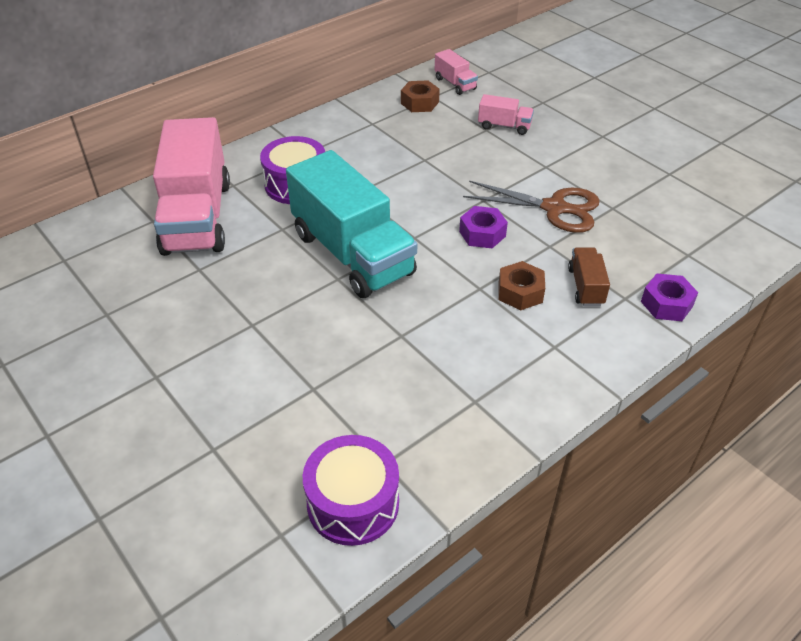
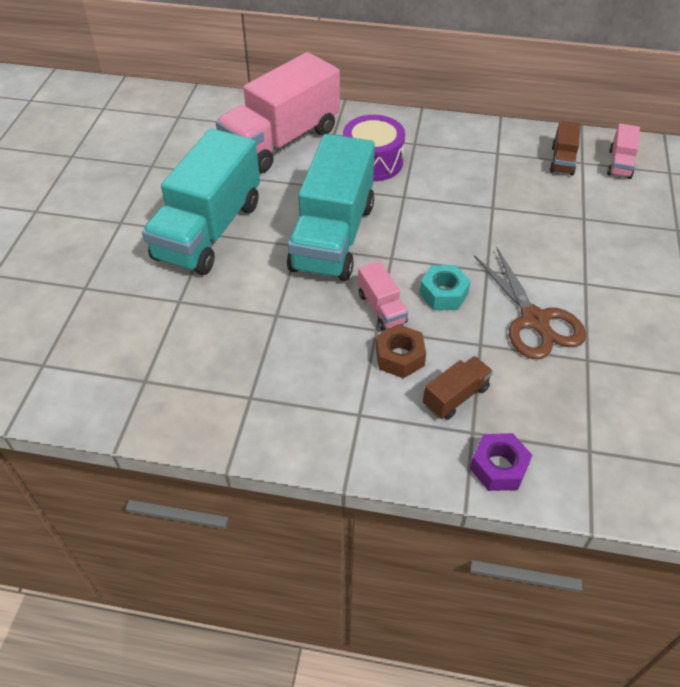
camera: 50 degrees right, 5 degrees up
purple drum [303,435,399,546] -> none
brown nut [401,80,440,112] -> brown truck [550,120,580,176]
purple nut [459,206,508,248] -> turquoise nut [419,265,471,310]
pink truck [478,94,534,135] -> pink truck moved to [358,261,408,331]
none -> turquoise truck [142,128,260,275]

